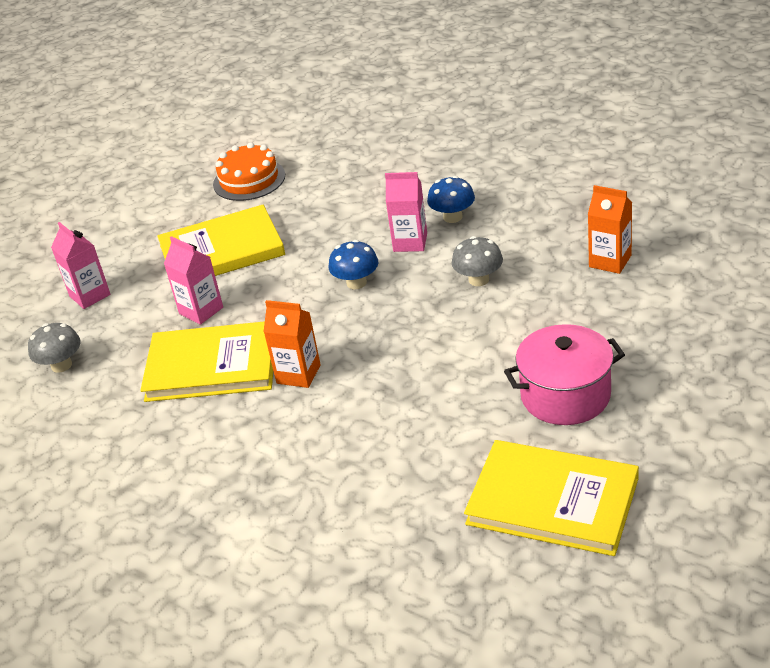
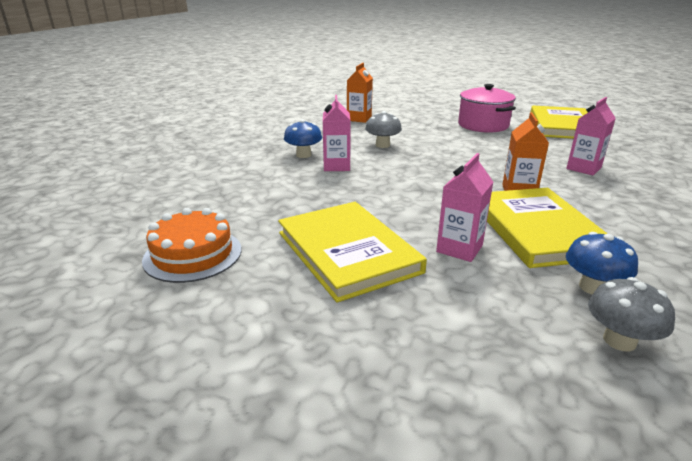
camera: 105 degrees left, 10 degrees down
pink carton [51,222,111,309] -> pink carton moved to [566,97,616,175]
blue mushroom [329,240,378,289] -> blue mushroom moved to [566,232,638,295]

